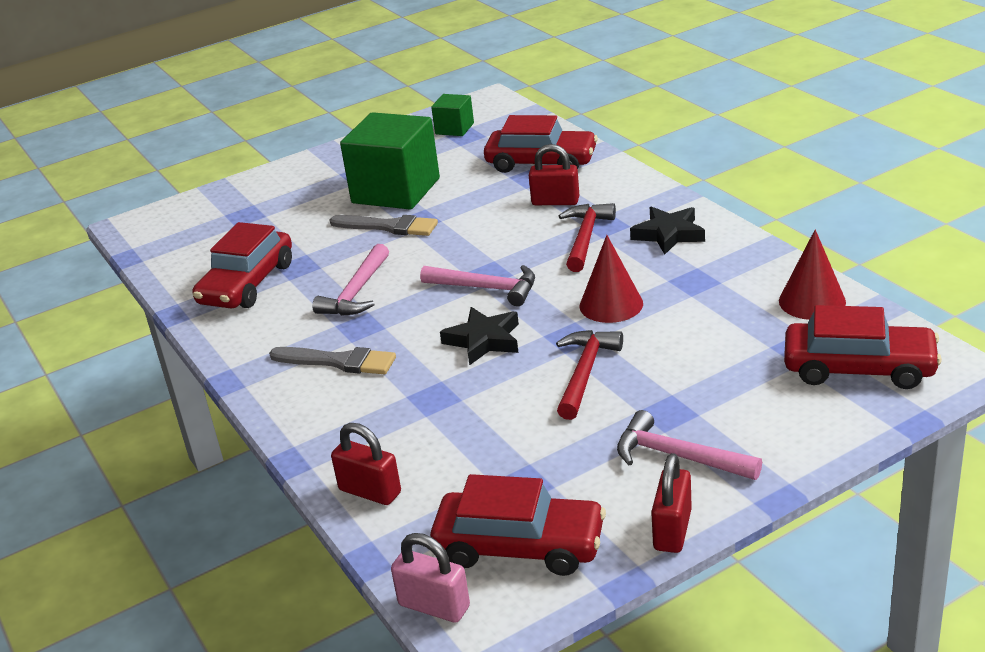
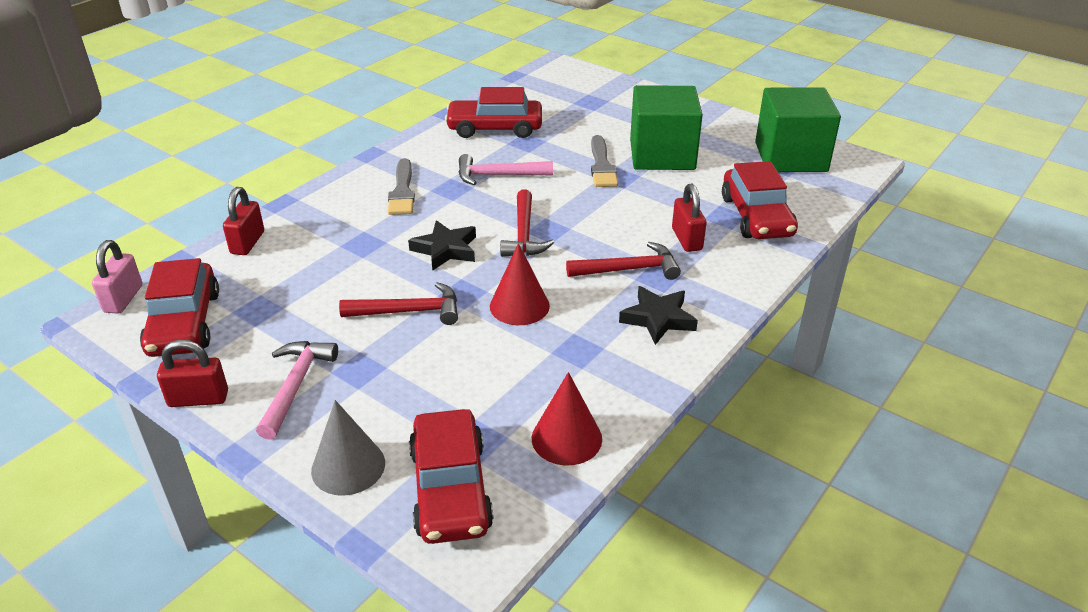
camera: 65 degrees right, 5 degrees up
pink hammer [420,265,535,306] -> red hammer [500,190,554,257]
green cube [431,94,474,136] -> green cube [755,87,841,172], size x2.06
none -> grey cone [311,400,385,496]

